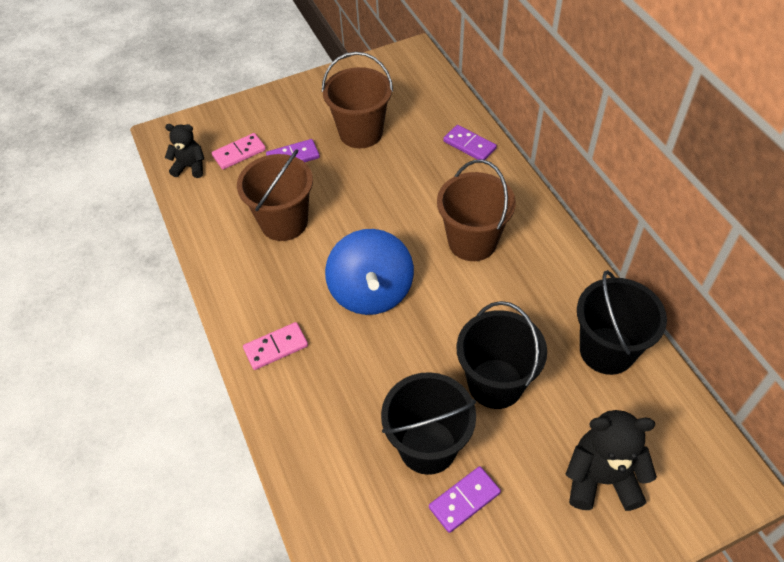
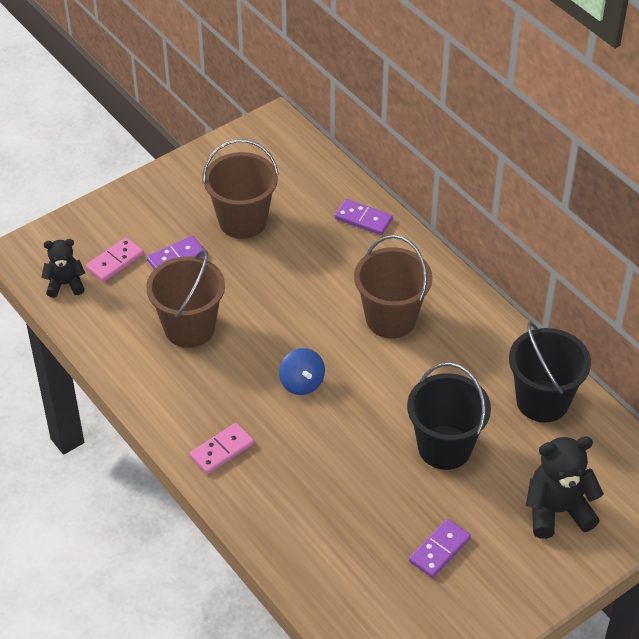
camera: 15 degrees left, 5 degrees down
blue spinning top [325,229,414,315] -> blue spinning top [279,348,325,395], size x0.54
black bucket [381,372,476,475] -> none

